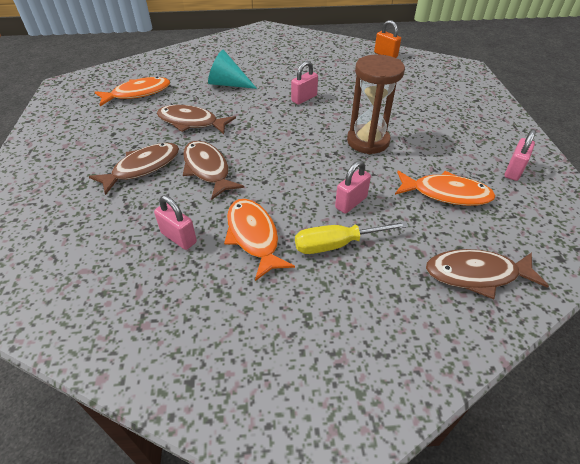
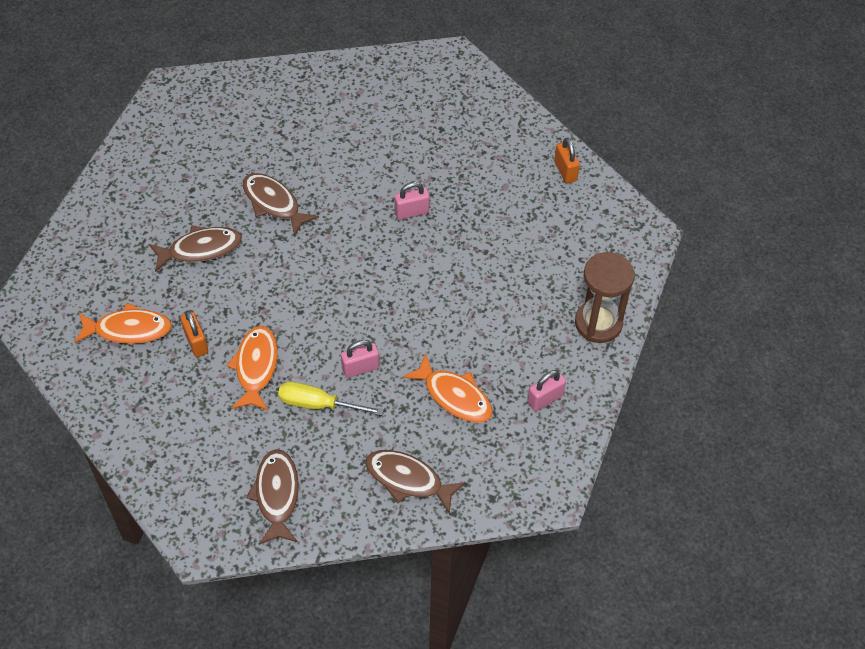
camera: 25 degrees right, 10 degrees up
orange fish [95,76,170,106] -> orange fish moved to [74,303,172,344]
pink padlock [154,195,197,250] -> orange padlock [180,310,208,357]
brown fish [183,141,244,199] -> brown fish moved to [246,449,299,545]
turquoise cone [208,50,257,89] -> none
brown hourglass [347,54,405,154] -> brown hourglass moved to [575,252,635,343]

